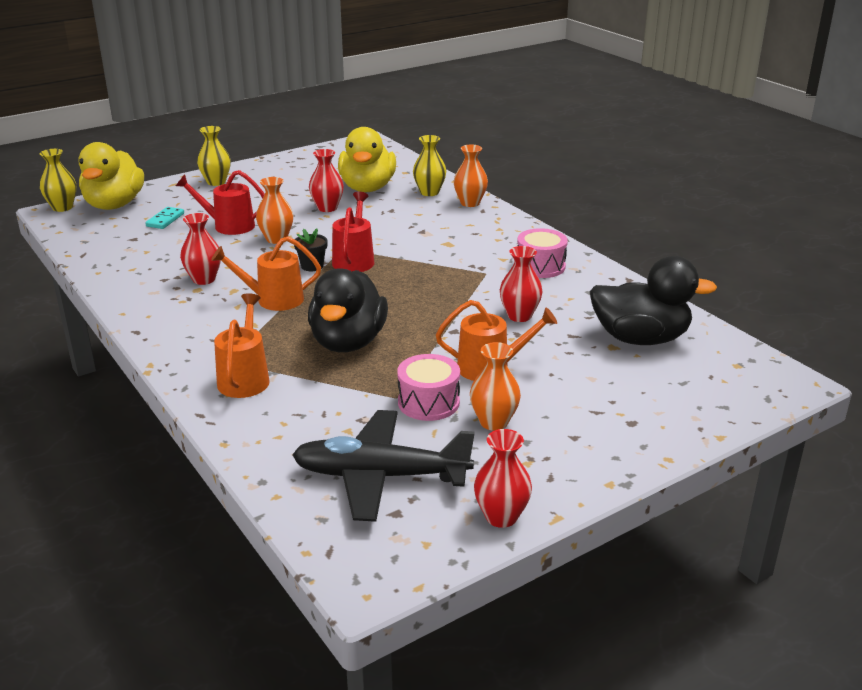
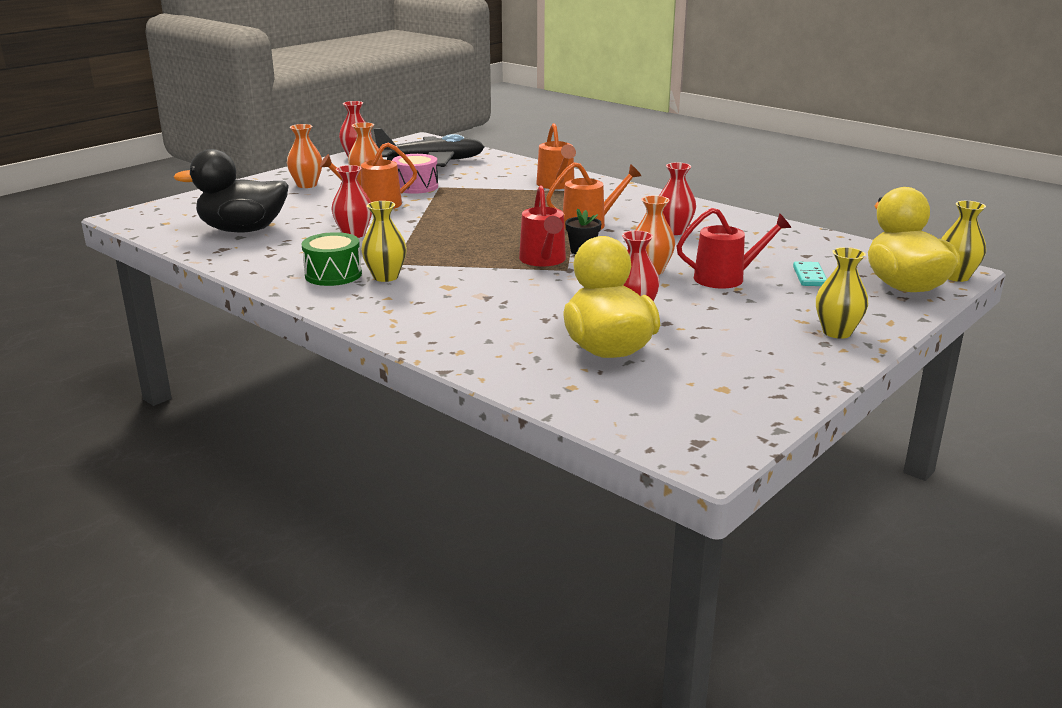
camera: 165 degrees right, 5 degrees down
black duck [308,269,388,352] -> none
yellow vase [413,135,446,196] -> yellow vase moved to [361,201,407,282]
orange vase [453,145,488,207] -> orange vase moved to [287,124,322,188]
pink drum [517,228,568,278] -> green drum [301,232,362,286]

